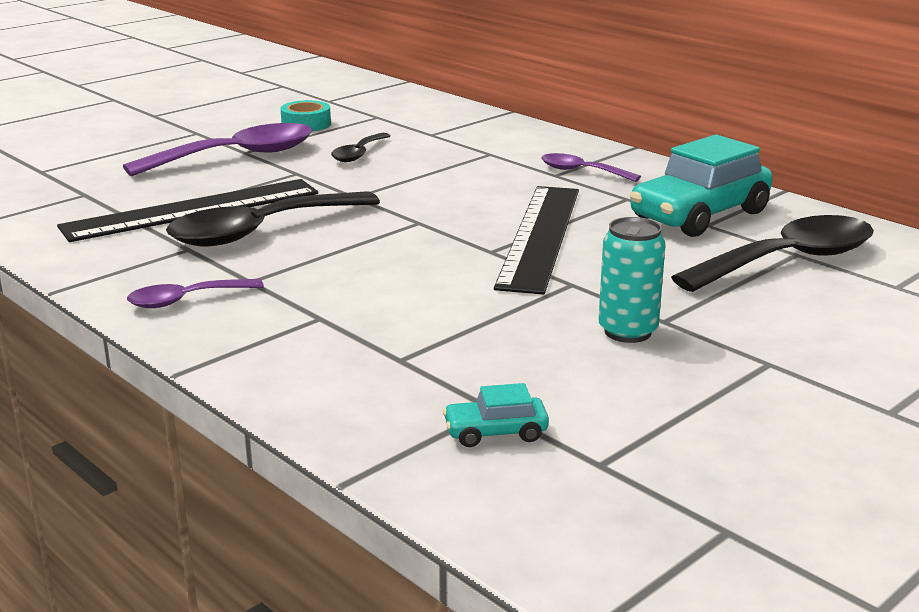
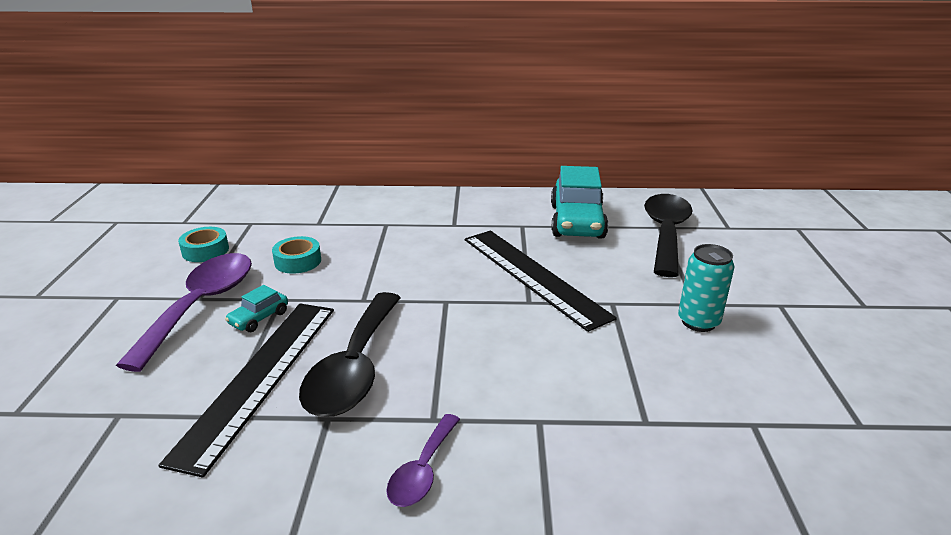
camera: 45 degrees left, 5 degrees up
black spoon [331,133,391,162] -> turquoise tape [272,236,321,274]
turquoise car [443,383,549,447] -> turquoise car moved to [225,285,288,332]
purple spoon [541,153,641,182] -> none

